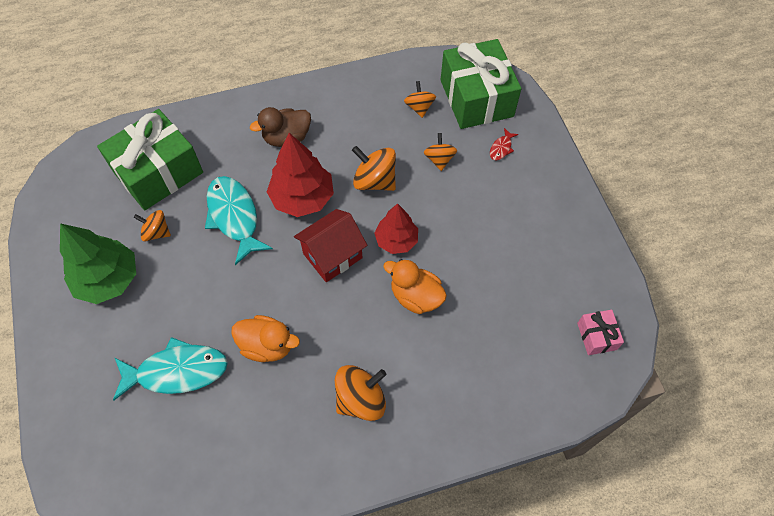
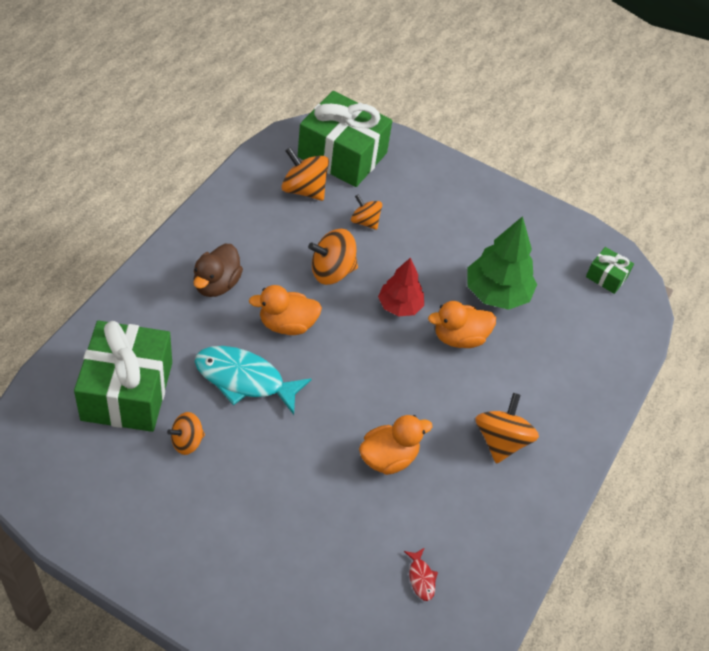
camera: 50 degrees left, 10 degrees down
green tree [60,223,136,304] -> green tree moved to [467,216,537,310]
turquoise fish [113,337,228,401] -> none
red tree [267,133,334,217] -> orange duck [249,285,322,335]
red house [294,209,367,282] -> none
orange spinning top [404,81,436,118] -> orange spinning top [281,147,329,201], size x1.57
red fish [490,128,518,160] -> red fish moved to [404,548,438,601]
pink gift [577,310,624,355] -> green gift [586,247,634,294]

